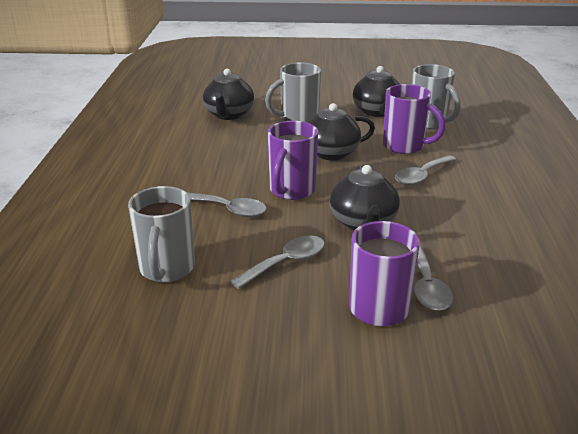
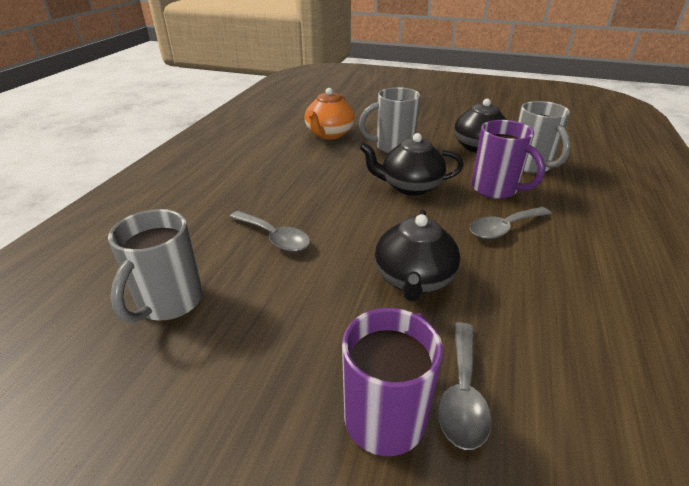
camera: 15 degrees right, 5 degrees up
black teapot [203,69,254,120] -> orange teapot [304,88,355,140]
grey spoon [230,236,325,289] -> none
purple mug [268,121,318,200] -> none

